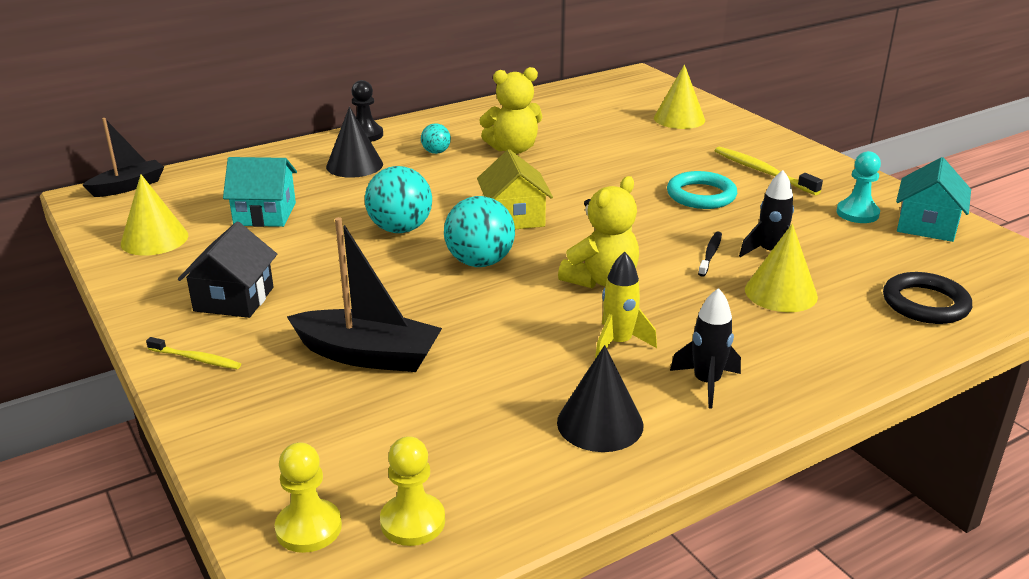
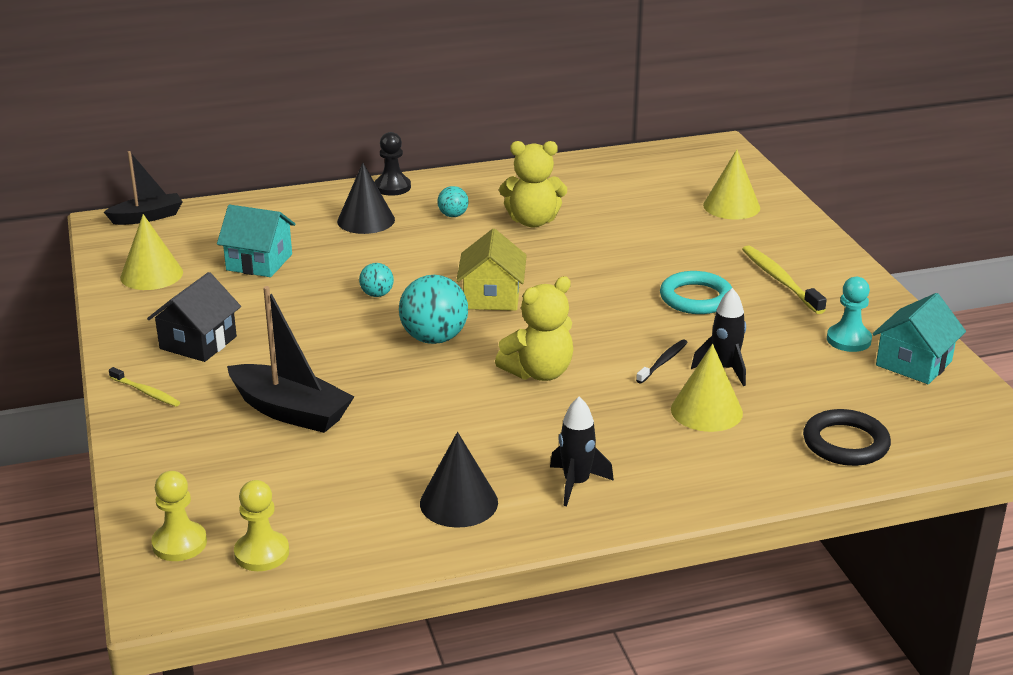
camera: 15 degrees right, 0 degrees up
turquoise ball [365,166,432,233] -> turquoise ball [359,263,394,297], size x0.52
yellow rocket [595,252,657,359] -> none

